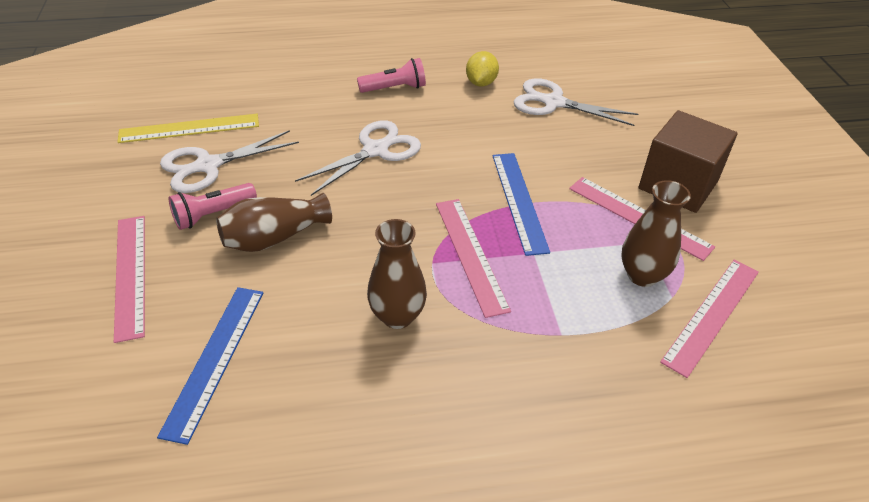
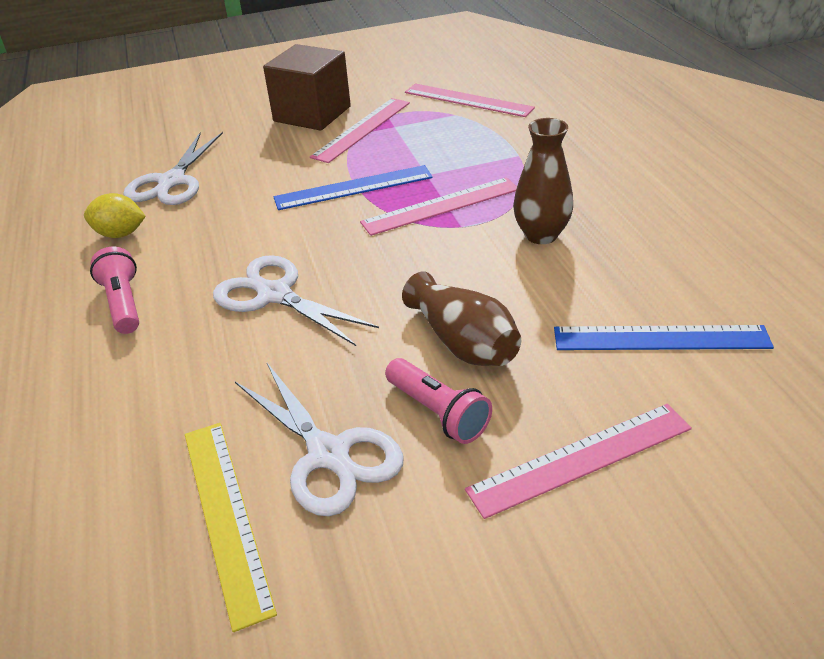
camera: 95 degrees left, 5 degrees down
brown vase [621,180,691,287] -> none

